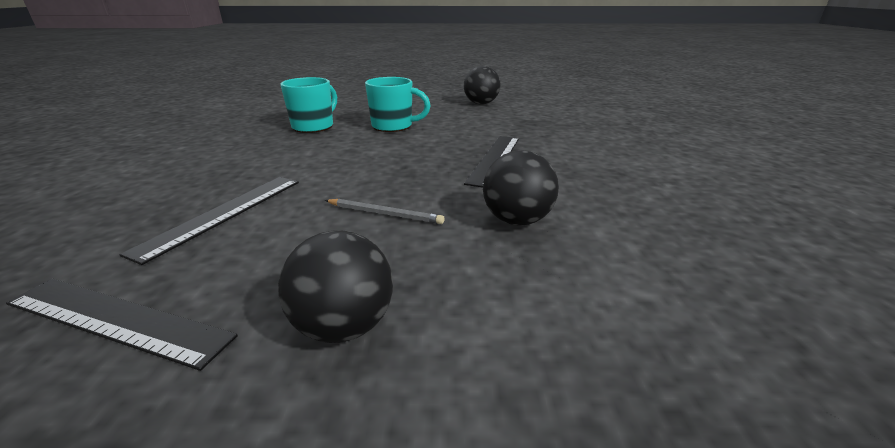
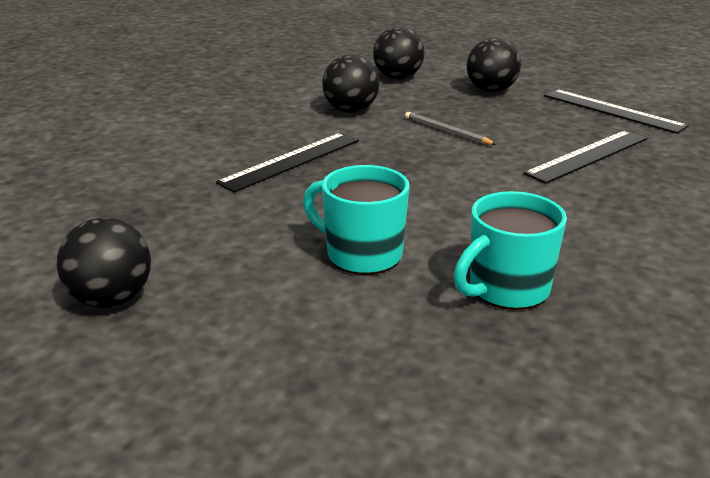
camera: 155 degrees left, 0 degrees up
none -> black ball [373,27,424,79]

